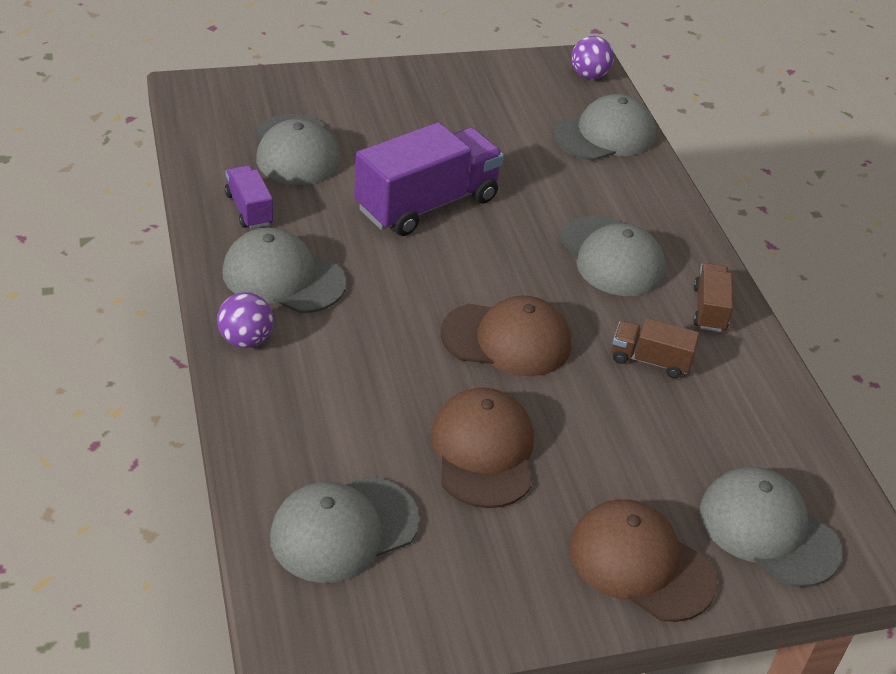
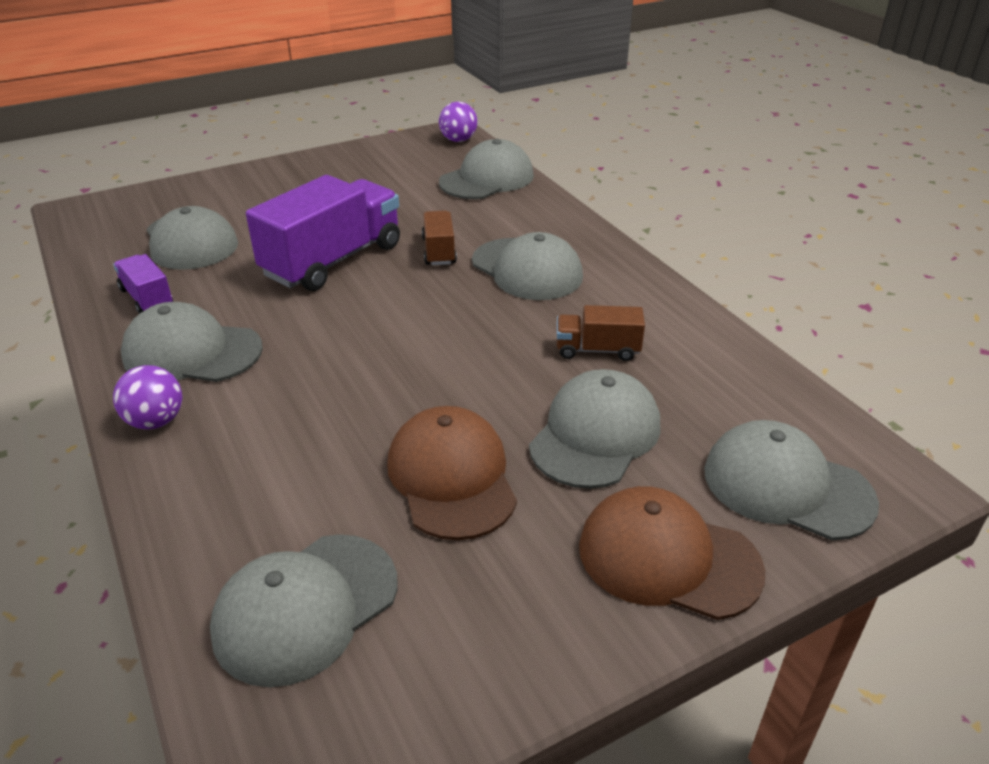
camera: 10 degrees left, 5 degrees down
brown cap [441,296,571,376] -> none
brown truck [693,263,733,332] -> brown truck moved to [422,210,457,265]
none -> grey cap [529,369,661,489]

